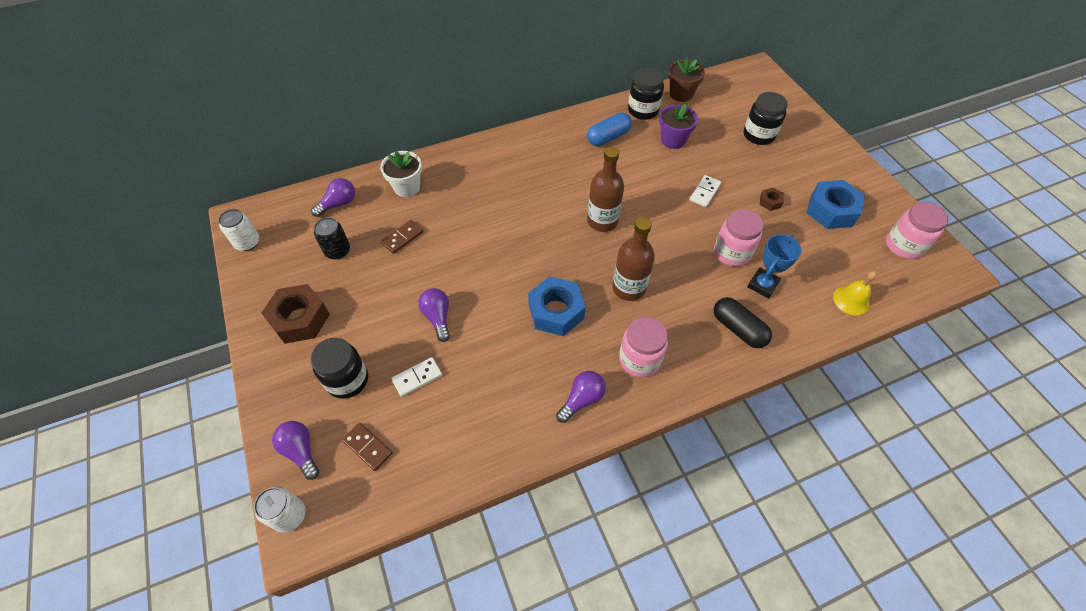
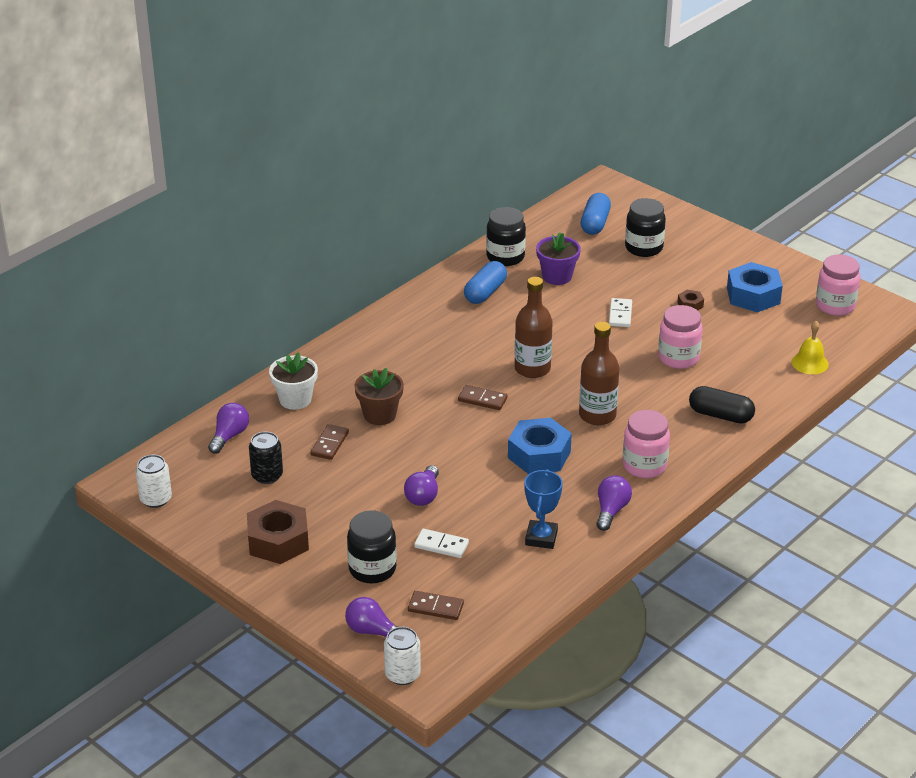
camera: 25 degrees left, 20 degrees down
white domino [391,357,442,397] -> white domino turned 75 degrees clockwise [414,529,469,558]
purple light bulb [418,288,450,342] -> purple light bulb turned 120 degrees counterclockwise [404,465,439,506]
brown flower pot [668,58,705,102] -> brown flower pot moved to [354,368,404,425]
blue trophy [747,234,802,298] -> blue trophy moved to [524,469,563,549]
none -> brown domino [458,385,507,410]
none -> blue capsule [581,193,611,235]

